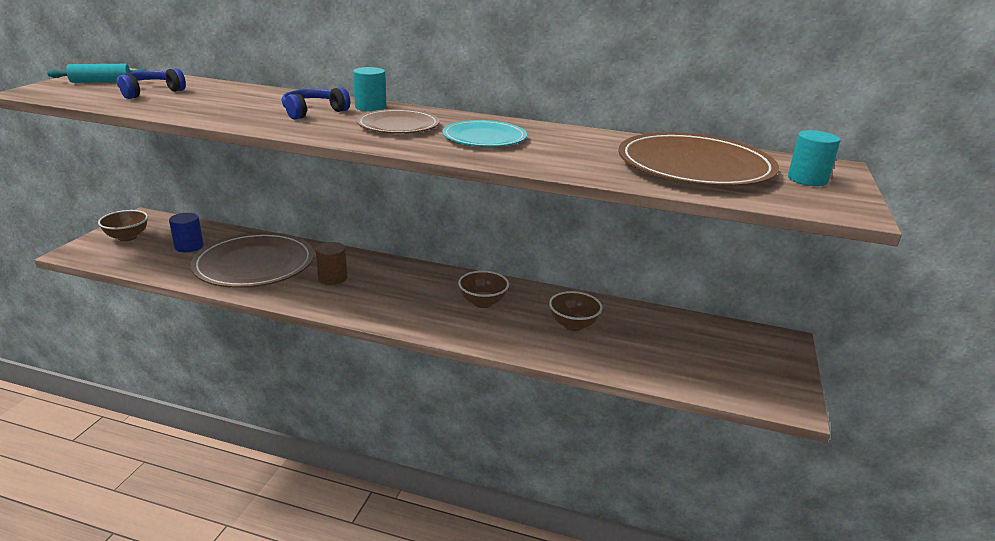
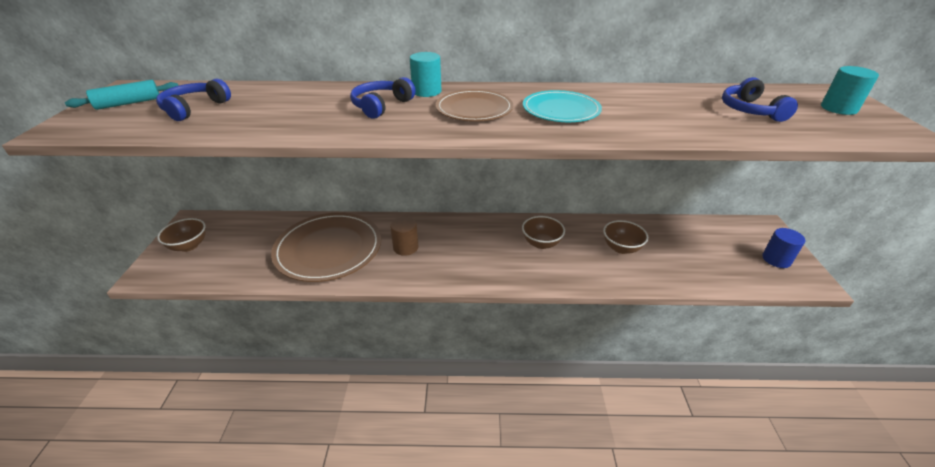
camera: 15 degrees left, 10 degrees up
blue cylinder [169,213,203,252] -> blue cylinder moved to [762,228,805,268]
brown plate [618,132,779,187] -> blue headphones [722,77,798,122]

